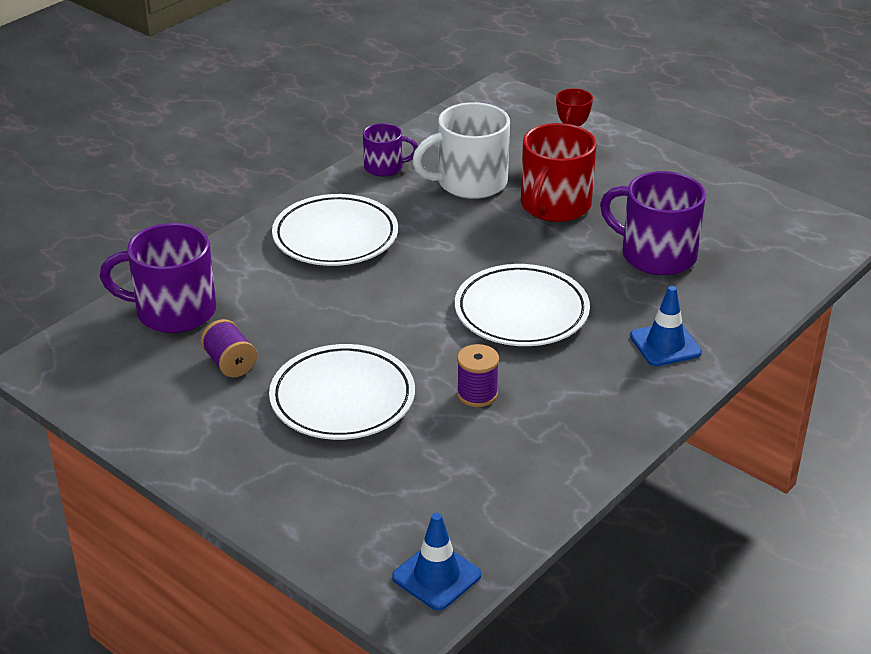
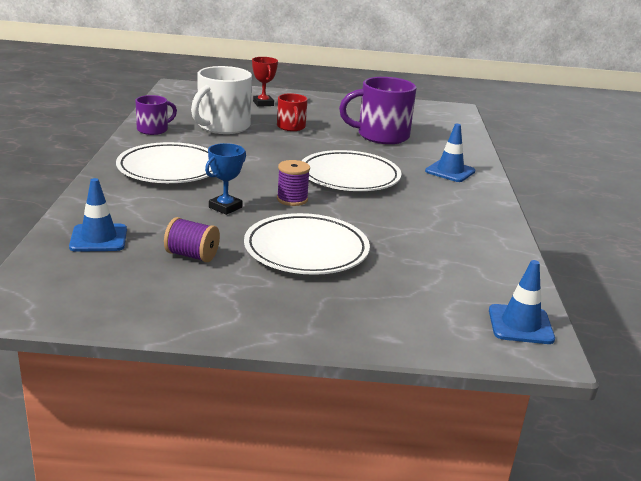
camera: 40 degrees left, 10 degrees down
purple mug [100,223,216,333] -> blue traffic cone [69,178,127,252]
purple spool [457,344,499,407] -> purple spool moved to [277,160,310,206]
red mug [521,123,596,222] -> red mug [277,93,308,131], size x0.57
none -> blue trophy [205,143,246,215]

